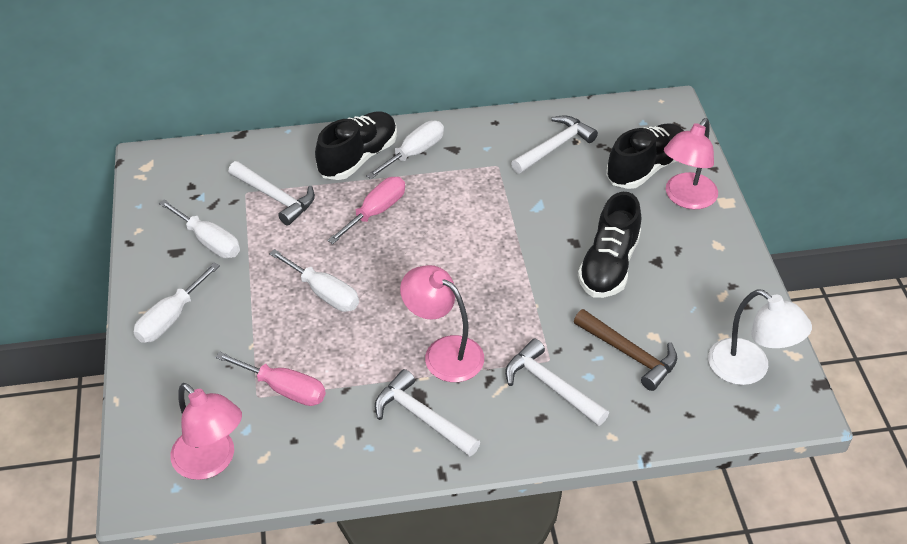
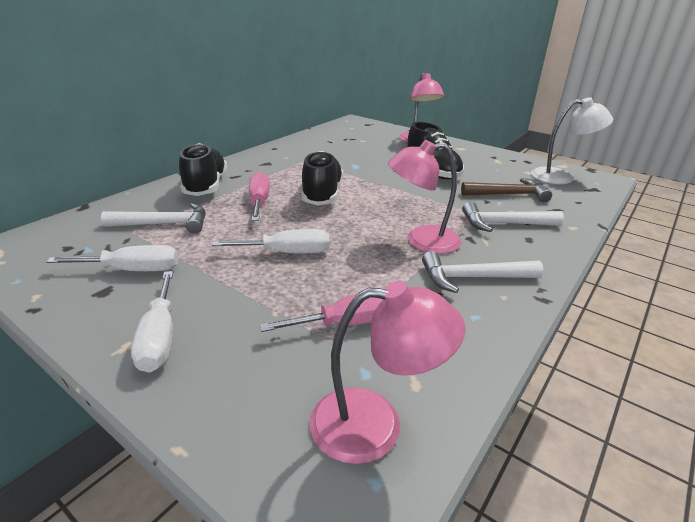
camera: 45 degrees left, 15 degrees down
white screwdriver [366,121,444,179] -> none
white hammer [511,116,598,174] -> none
black shoe [606,123,684,189] -> black shoe moved to [301,151,343,205]

